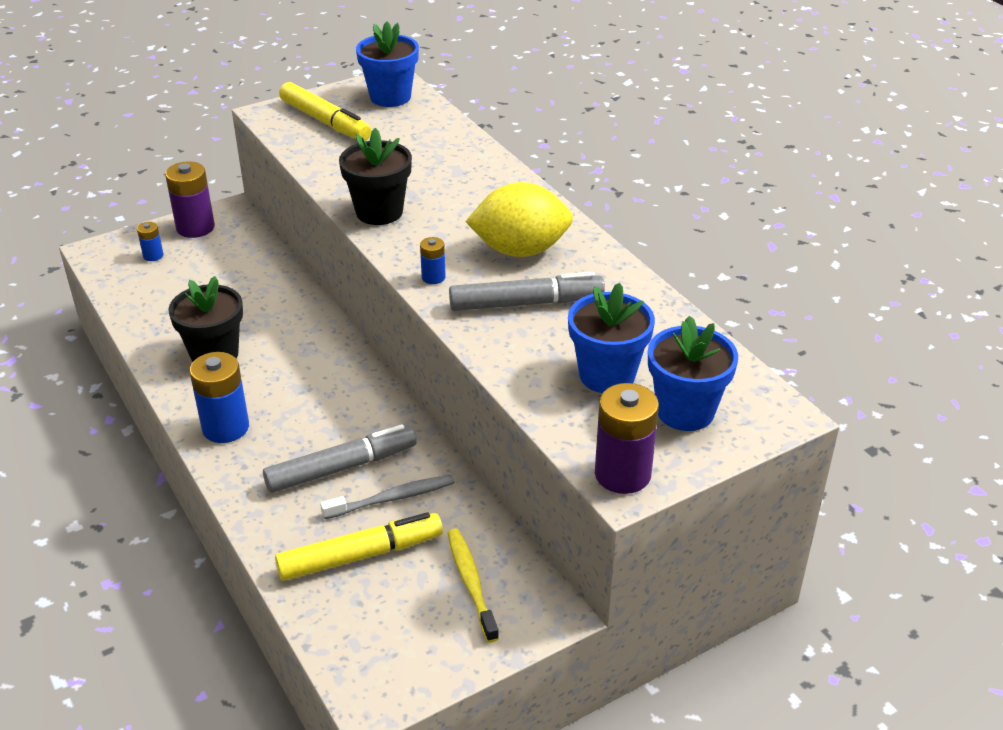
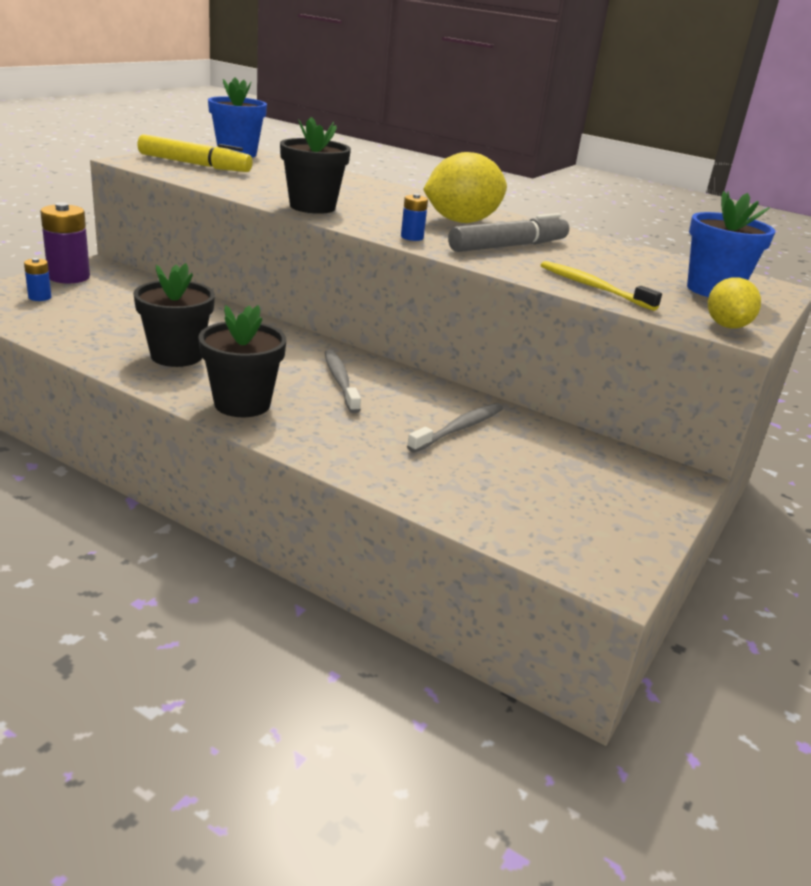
camera: 30 degrees left, 10 degrees down
blue battery [190,352,249,443] -> black flower pot [198,305,286,417]
grey marker [263,424,417,493] -> none
yellow marker [275,512,443,581] -> none
yellow toothbrush [447,529,499,643] -> yellow toothbrush moved to [541,261,662,311]
blue flower pot [568,283,655,393] -> none
purple battery [595,383,659,494] -> yellow lemon [708,277,761,328]
none -> grey toothbrush [324,349,361,413]

